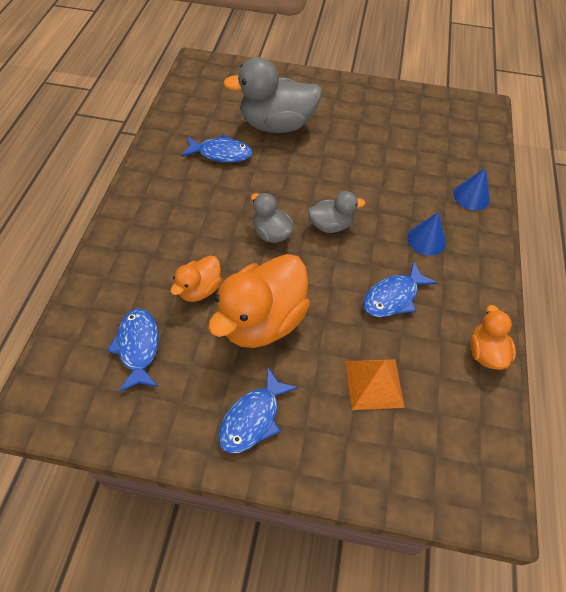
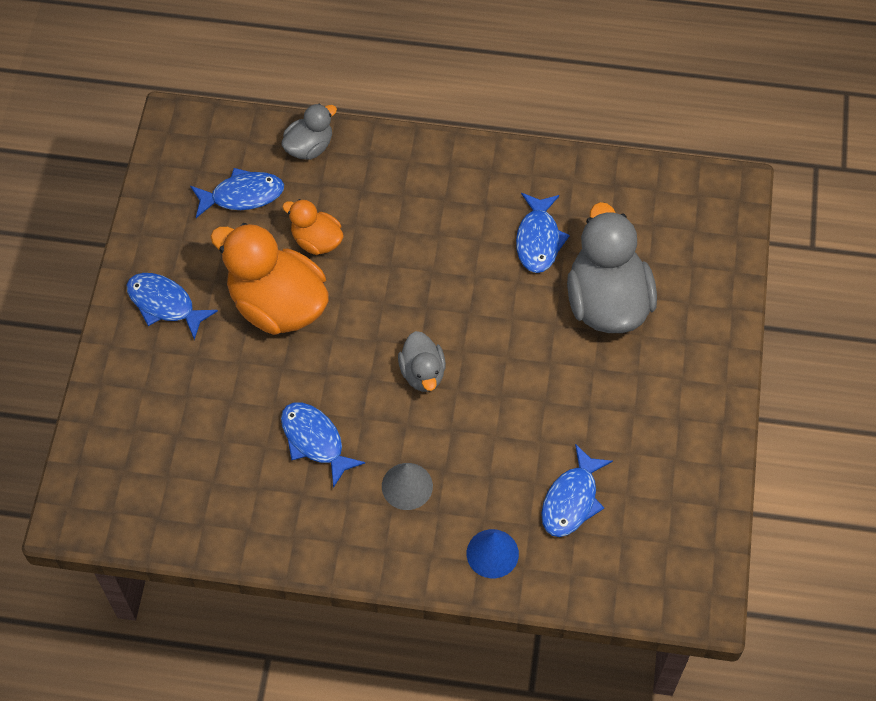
camera: 90 degrees right, 5 degrees up
grey duck [251,193,294,243] -> grey duck moved to [281,104,337,160]
orange pyramid [345,359,405,410] -> none
blue cone [407,212,446,256] -> grey cone [382,463,433,510]
orange duck [470,305,516,370] -> none
none -> blue fish [541,444,613,537]

